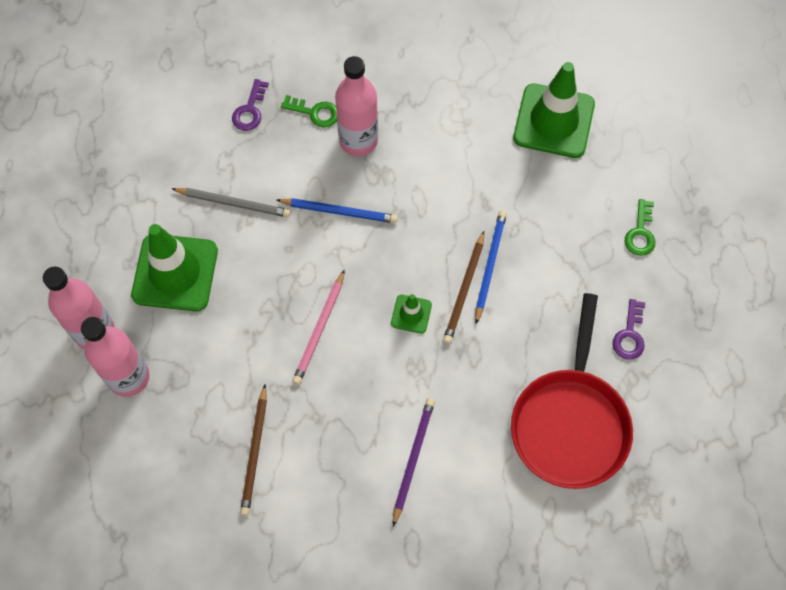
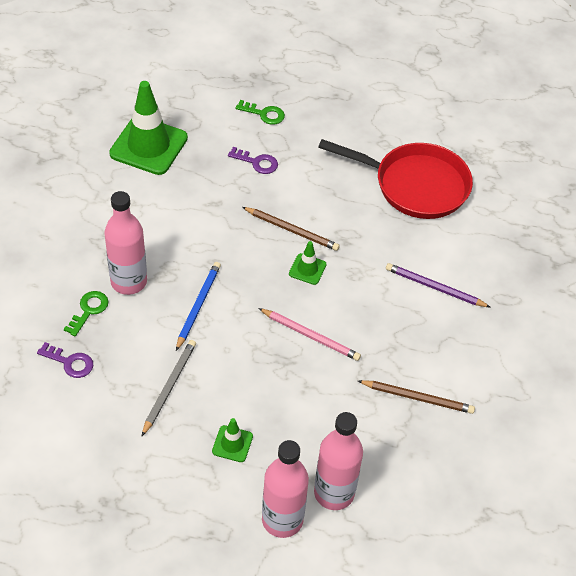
camera: 85 degrees left, 15 degrees down
green traffic cone [131,224,218,312] -> green traffic cone [212,418,253,462], size x0.46
blue pencil [475,210,507,324] -> none
purple key [612,299,645,359] -> purple key moved to [228,147,278,174]

